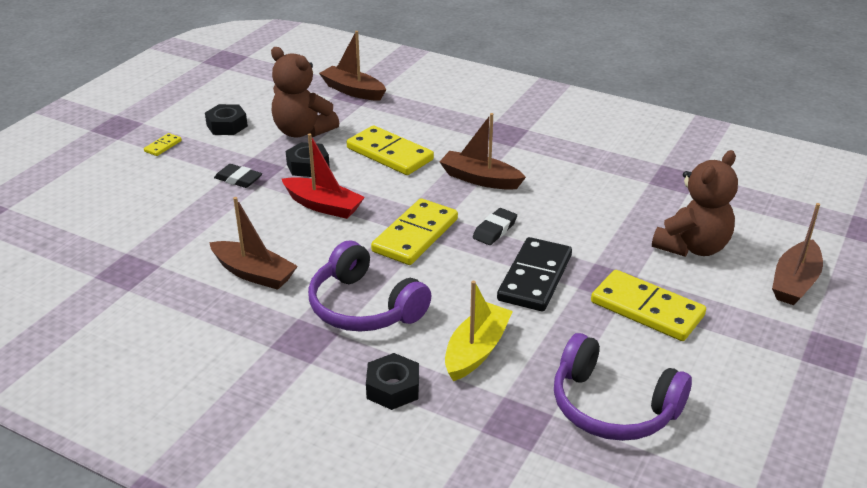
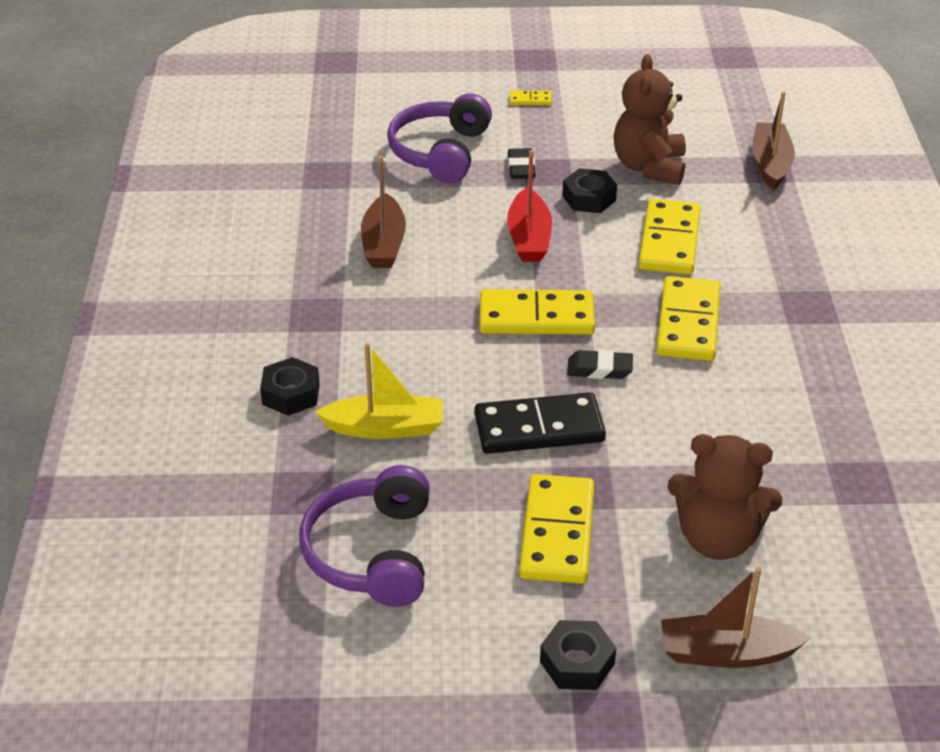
camera: 60 degrees right, 5 degrees up
black nut [205,104,248,135] -> black nut moved to [540,620,617,690]
purple headphones [308,241,431,332] -> purple headphones moved to [387,93,492,183]
brown boat [439,113,526,190] -> yellow domino [656,276,720,361]

